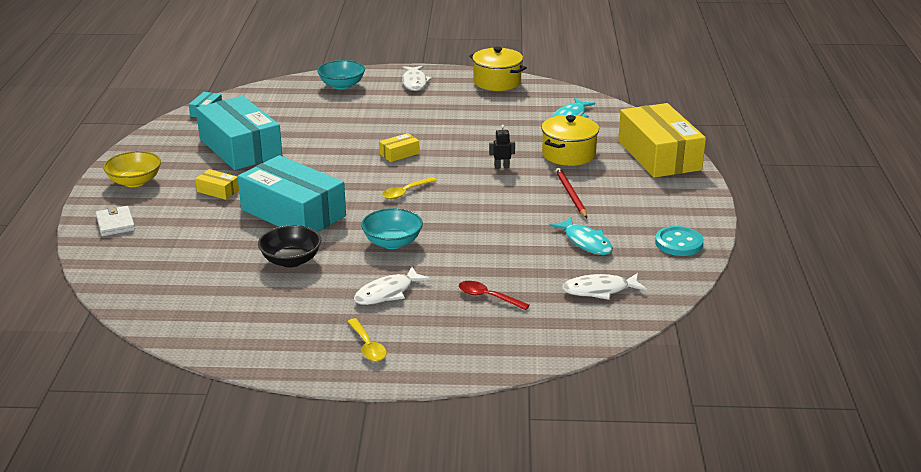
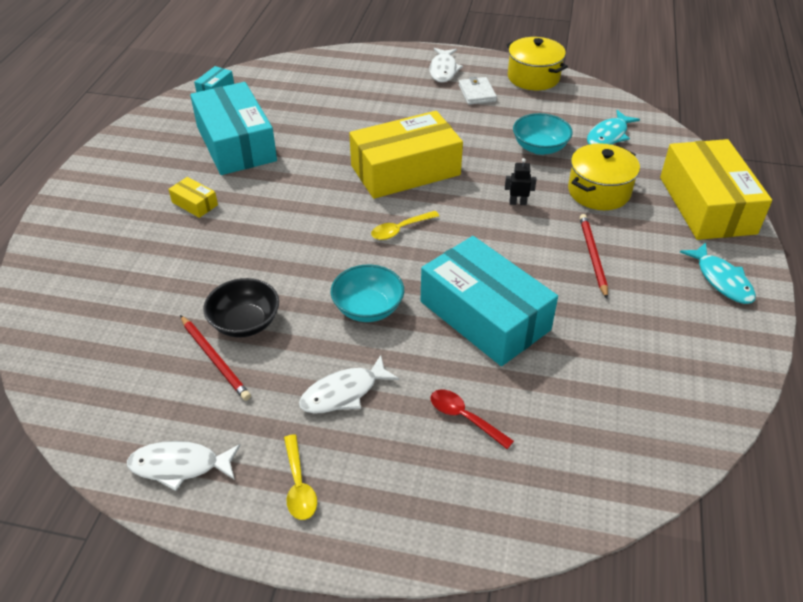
camera: 10 degrees right, 15 degrees up
white wallet [96,206,135,236] -> white wallet moved to [459,76,497,105]
yellow bowl [103,151,161,187] -> none
turquoise box [238,155,346,232] -> turquoise box moved to [421,236,558,366]
turquoise bowl [317,60,365,90] -> turquoise bowl moved to [513,113,573,155]
yellow box [379,133,420,162] -> yellow box [349,111,463,199], size x2.46
turquoise fish [549,217,613,255] -> turquoise fish moved to [680,243,756,304]
white fish [562,273,647,300] -> white fish moved to [127,441,241,491]
turquoise button [655,226,704,256] -> none
none -> red pencil [180,315,251,401]

